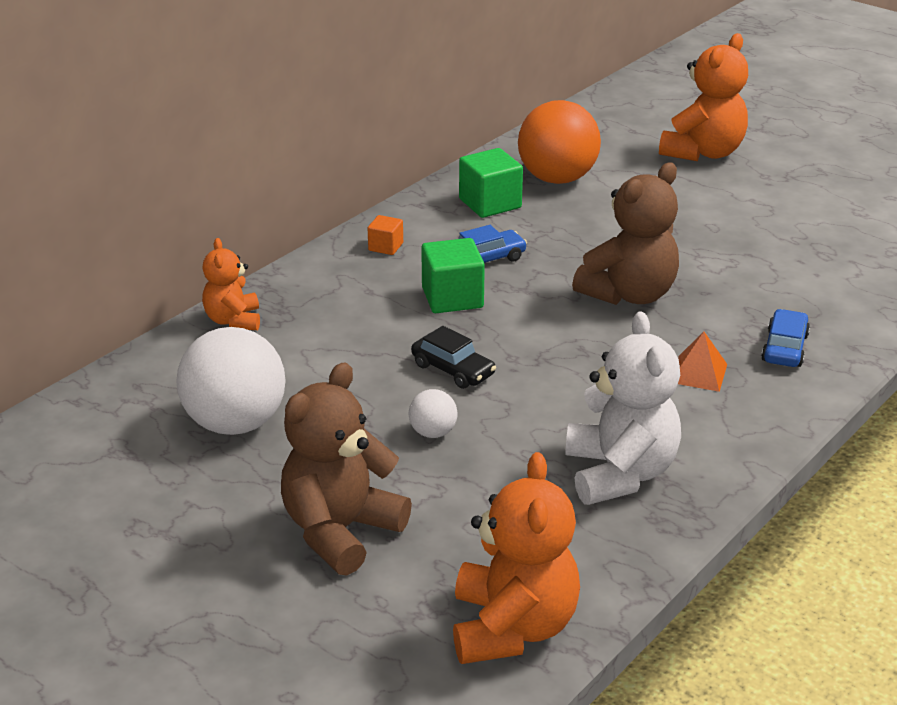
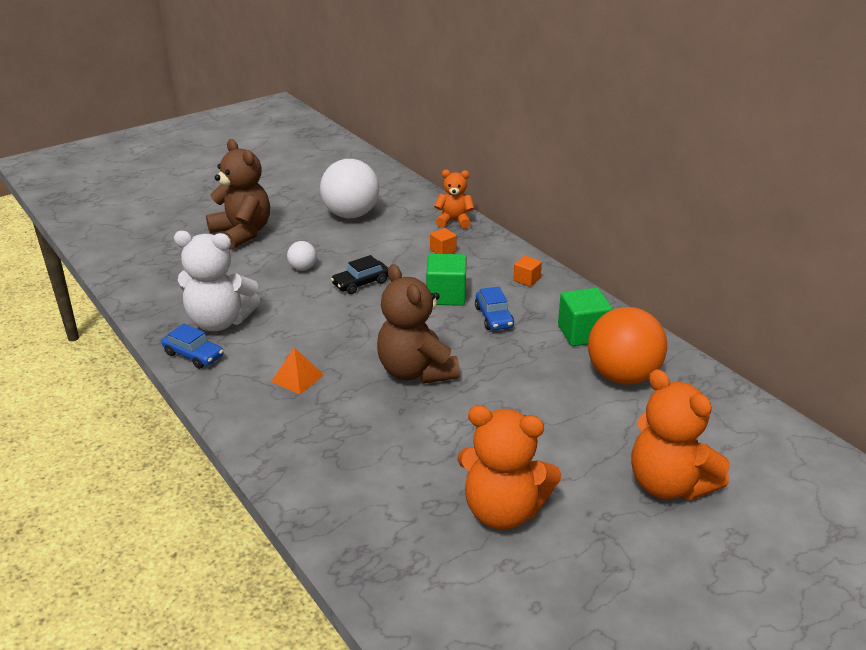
camera: 105 degrees right, 0 degrees up
orange teddy bear [453,452,580,664] -> orange teddy bear moved to [457,405,561,530]
blue car [761,309,810,367] -> blue car moved to [162,323,224,369]
none -> orange cube [430,228,457,254]

